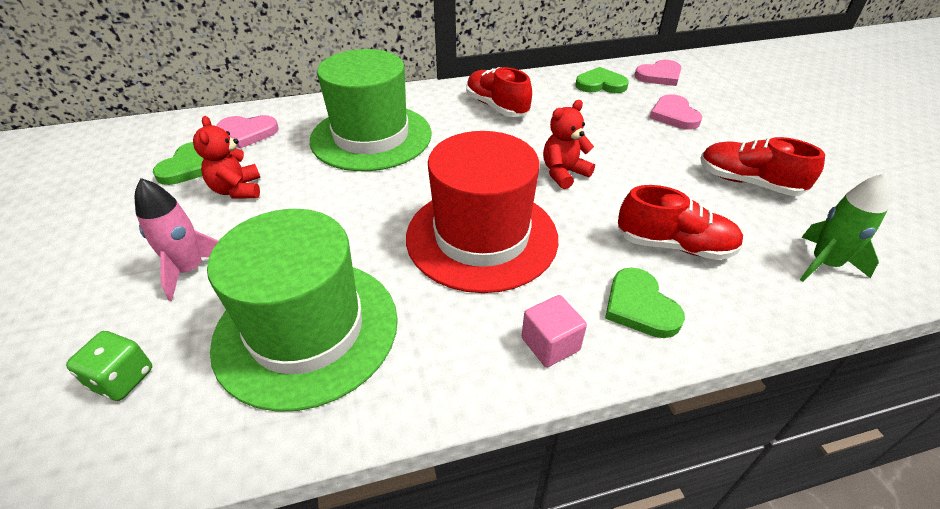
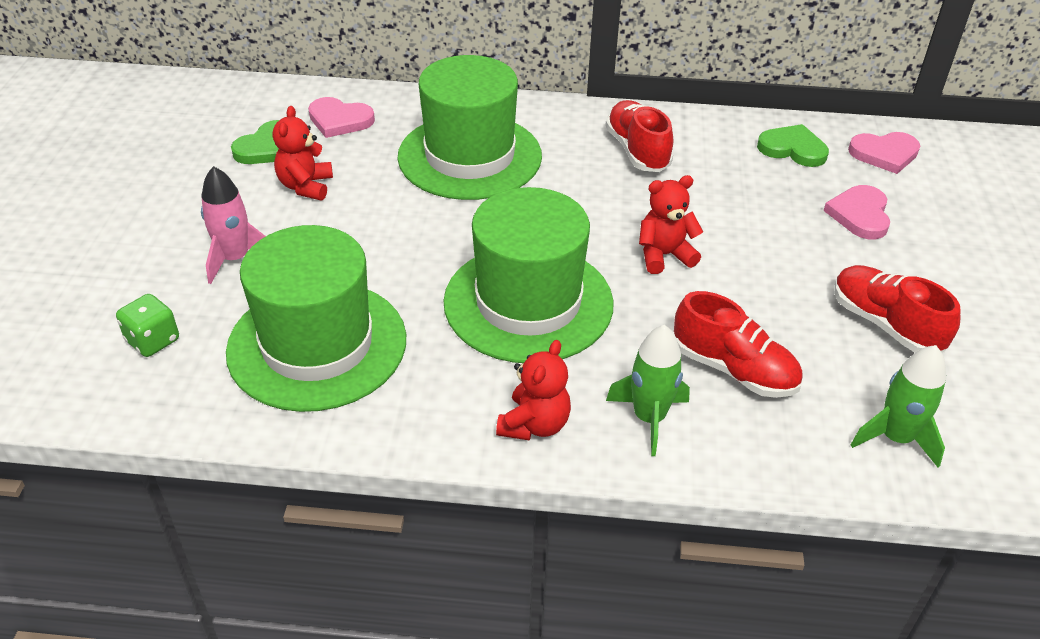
camera: 20 degrees right, 0 degrees up
red hat [406,131,558,293] -> green hat [443,187,613,363]
pink cube [522,295,587,367] -> red teddy bear [496,340,571,441]
green heart [605,268,685,338] -> green rocket [606,325,690,456]

